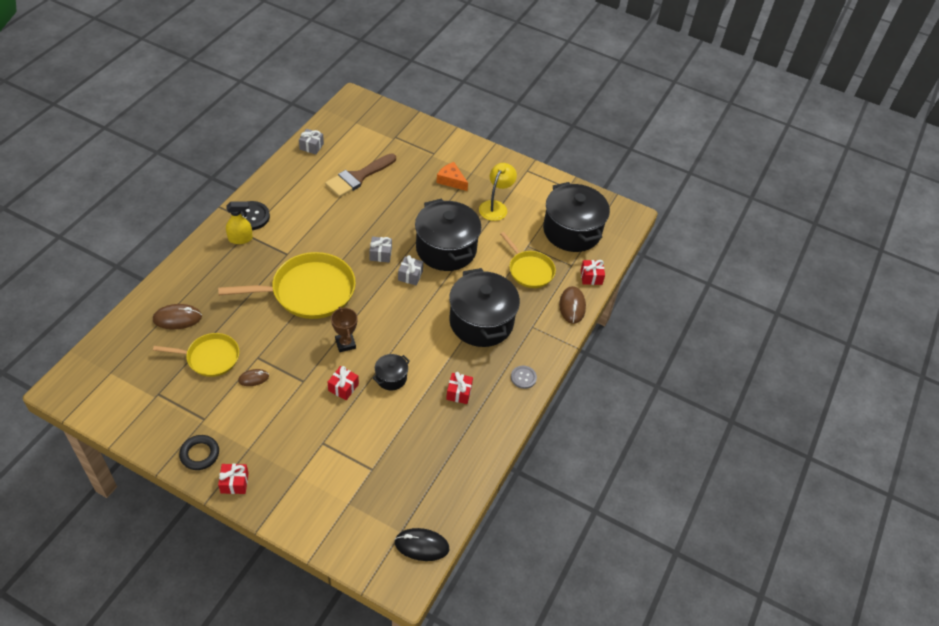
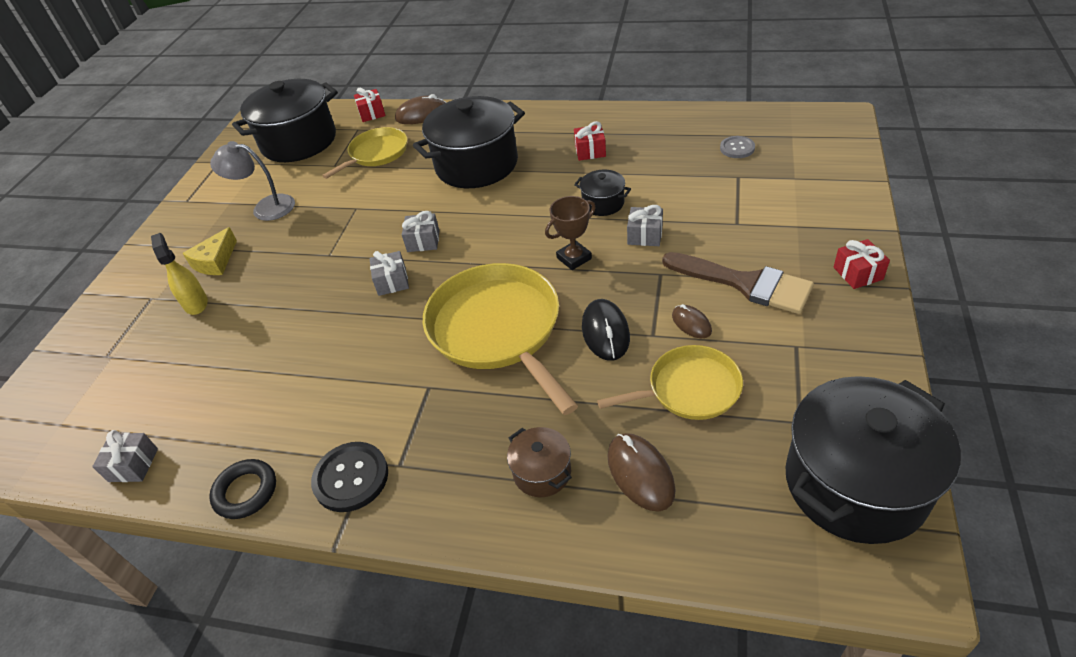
camera: 95 degrees left, 5 degrees down
yellow pan [153,333,239,377] -> yellow pan turned 90 degrees clockwise [597,345,743,420]
black ring [179,435,219,470] -> black ring moved to [209,459,276,519]
yellow spray bottle [226,201,253,244] -> yellow spray bottle moved to [151,233,208,315]
brown brush [325,153,396,197] -> brown brush moved to [662,252,814,314]
red gift [328,366,359,400] -> grey gift [627,205,663,246]
black mouse [394,528,449,561] -> black mouse moved to [582,299,630,361]
black pot [415,199,481,271] -> black pot moved to [786,376,961,544]
orange cheese [437,162,468,191] -> yellow cheese [182,227,237,275]
yellow lamp [479,163,517,221] -> grey lamp [210,141,295,221]
grey button [511,366,537,389] -> grey button moved to [720,136,755,158]
none -> brown pot [507,427,572,497]

